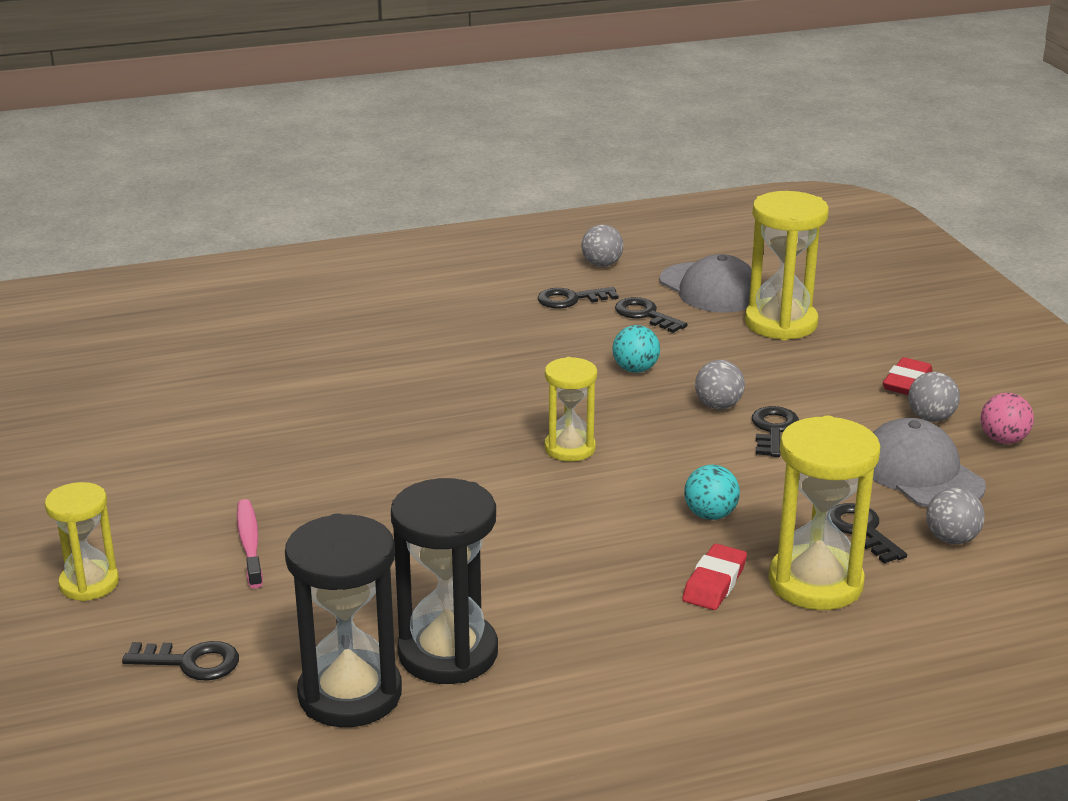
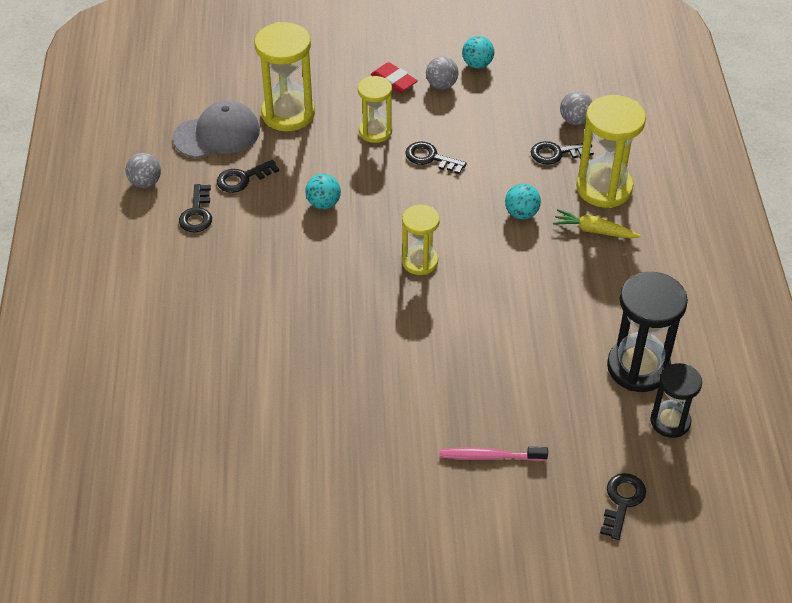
camera: 75 degrees left, 20 degrees up
yellow hourglass [45,482,119,601] -> yellow hourglass moved to [358,76,392,143]
black hourglass [285,513,402,727] -> black hourglass [650,363,702,438], size x0.62
red eraser [682,544,747,610] -> yellow carrot [553,209,641,239]
grey ball [695,360,745,409] -> none
grey cap [873,418,986,508] -> none
pink ball [980,393,1034,444] -> turquoise ball [462,36,494,69]

